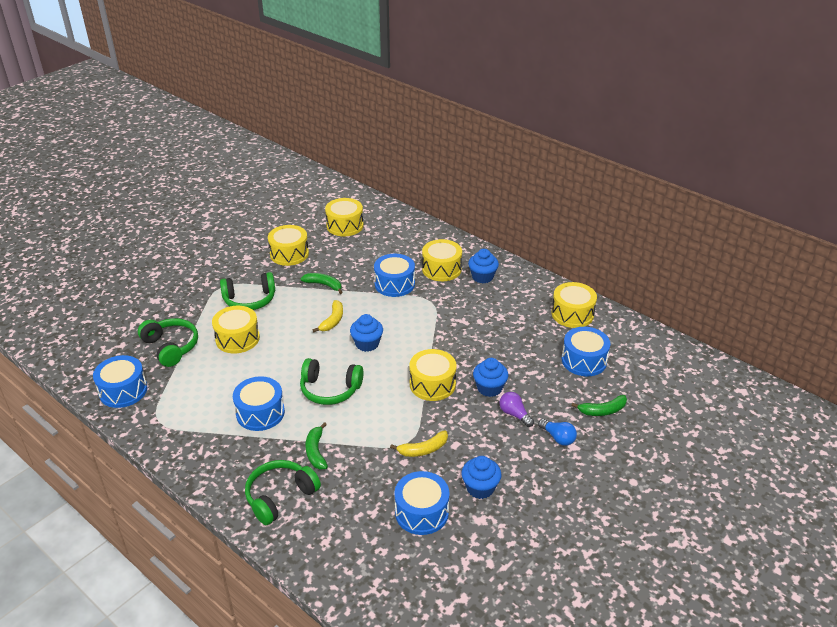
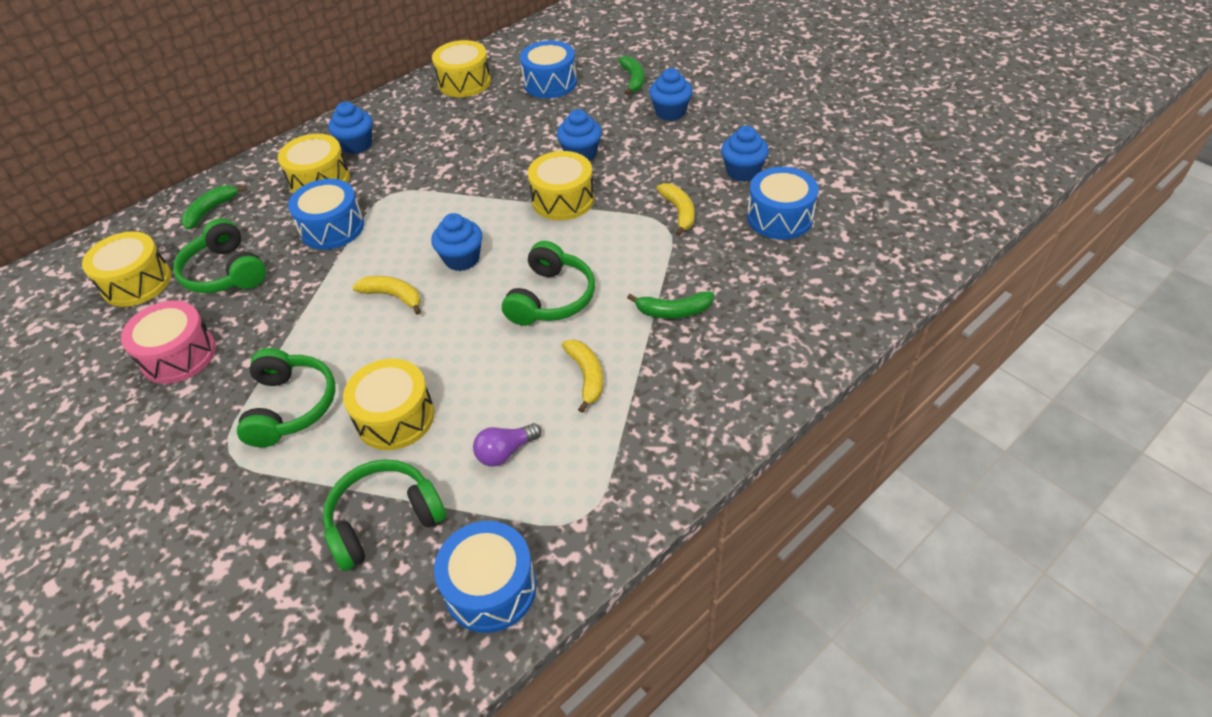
camera: 80 degrees left, 10 degrees up
blue drum [233,376,285,431] -> yellow banana [562,340,603,413]
green headphones [245,460,321,525] -> green headphones moved to [173,218,266,293]
yellow drum [268,225,309,266] -> pink drum [121,300,216,384]
green banana [300,273,343,294] -> green banana moved to [181,186,247,230]
purple light bulb [499,392,534,427] -> purple light bulb moved to [473,423,542,466]
blue light bulb [538,419,577,446] -> blue cupcake [649,68,693,121]

